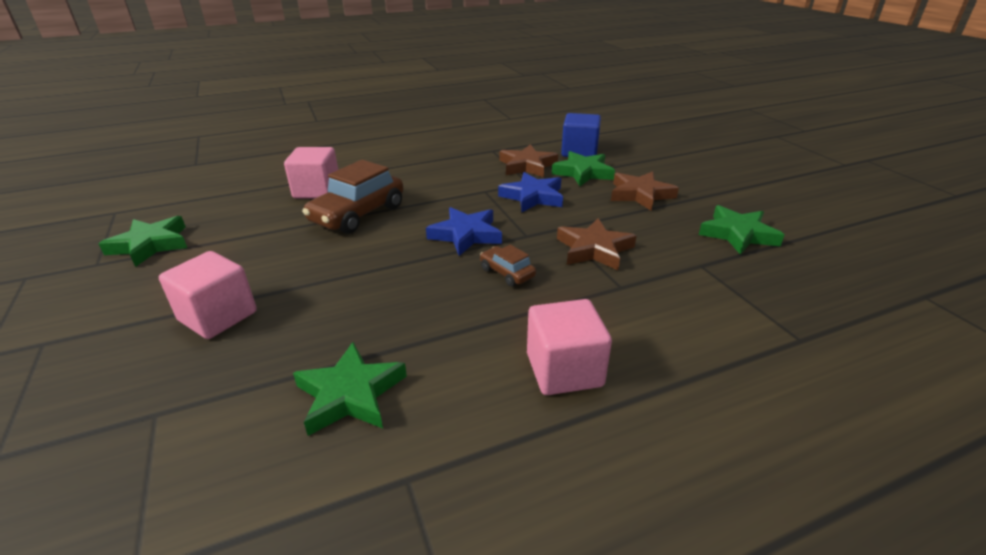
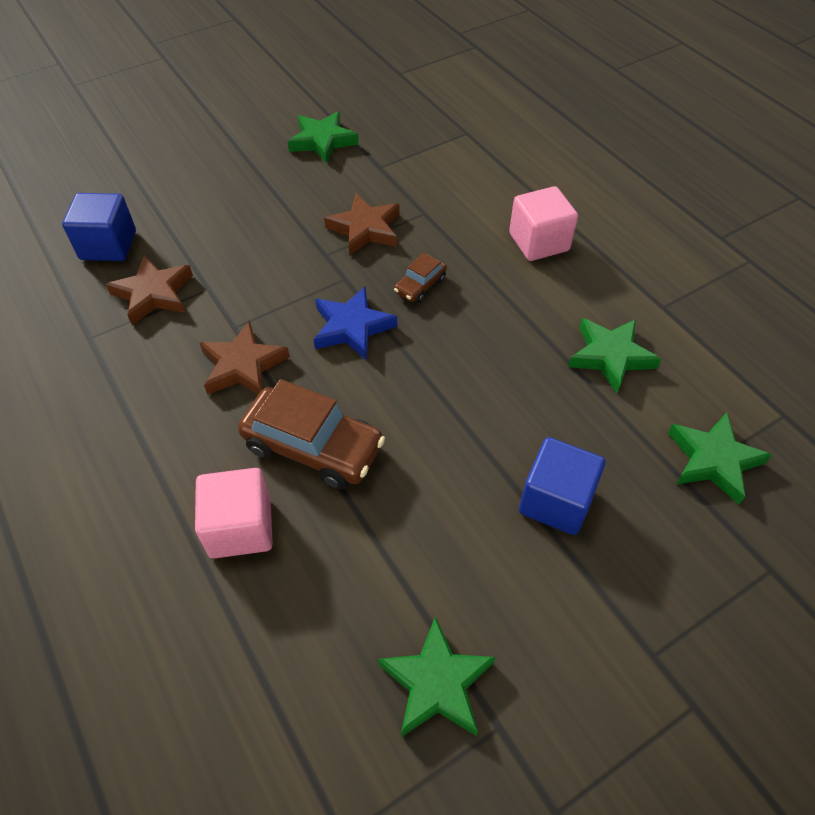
camera: 100 degrees left, 20 degrees up
pink cube [159,251,257,339] -> blue cube [519,437,605,535]
blue star [498,172,563,212] -> none
green star [552,151,615,186] -> green star moved to [668,412,772,505]
brown star [611,171,679,211] -> brown star moved to [199,321,290,395]

